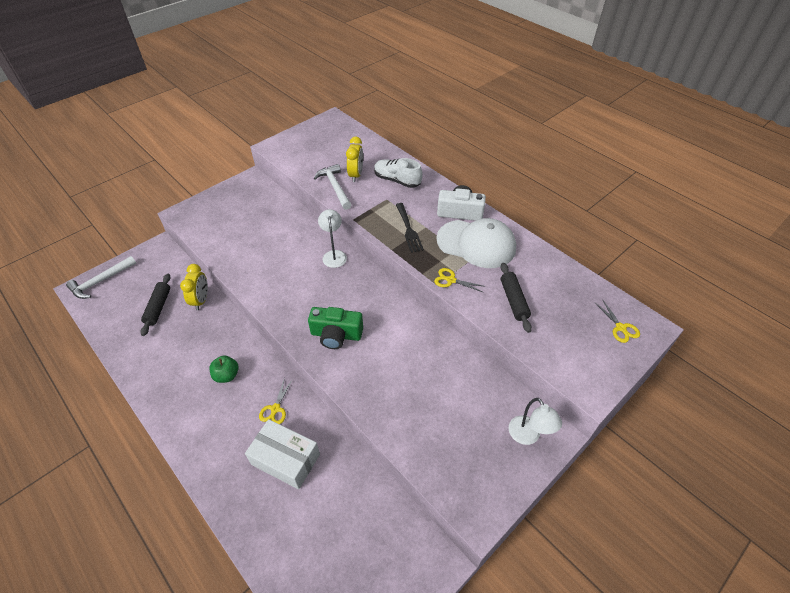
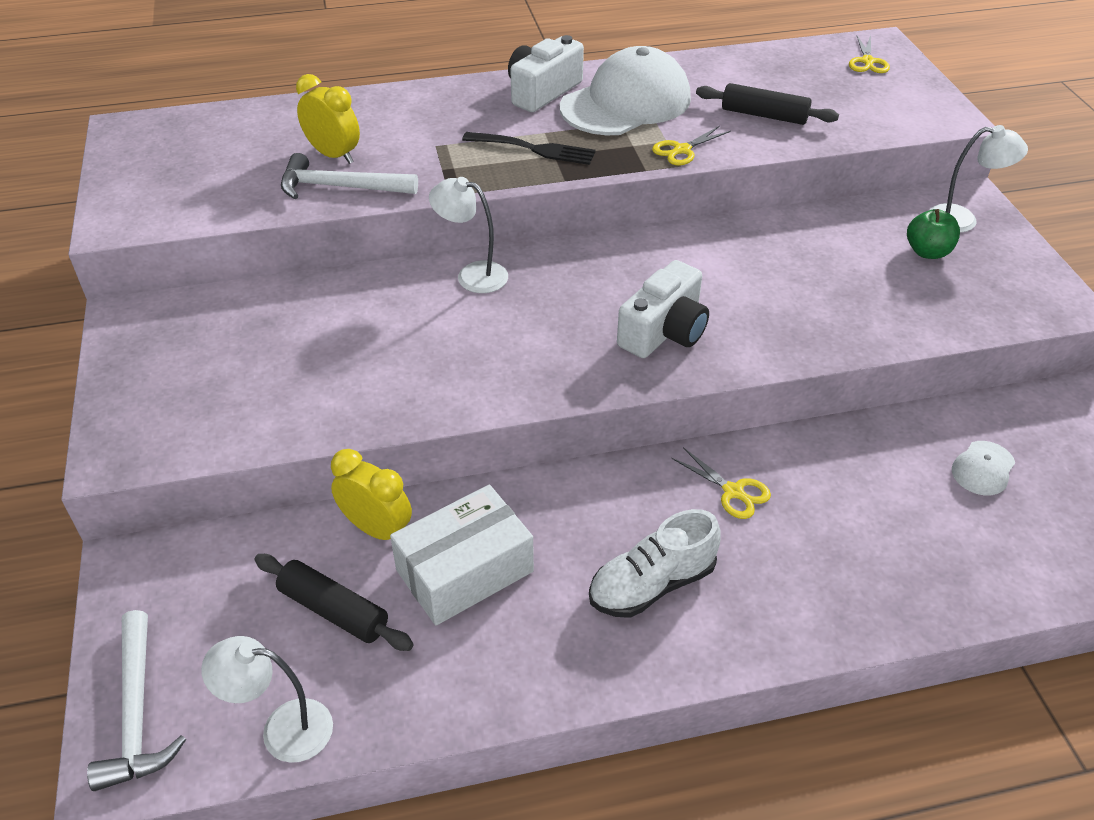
camera: 60 degrees left, 5 degrees down
green apple [209,356,239,383] -> green apple moved to [907,209,960,259]
white box [245,419,320,489] -> white box moved to [390,485,534,625]
green camera [308,307,363,349] -> white camera [617,260,709,358]
white shoe [374,158,423,188] -> white shoe moved to [589,509,721,618]
yellow scissors [595,299,640,343] -> yellow scissors turned 90 degrees clockwise [849,35,890,73]
none -> white lamp [201,636,333,763]
none -> white cap [952,441,1015,495]

